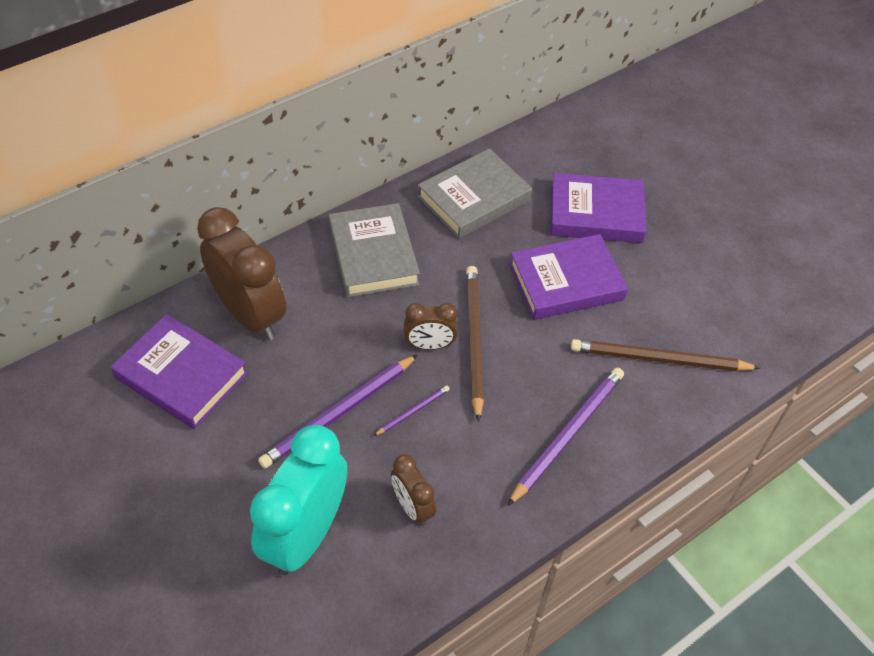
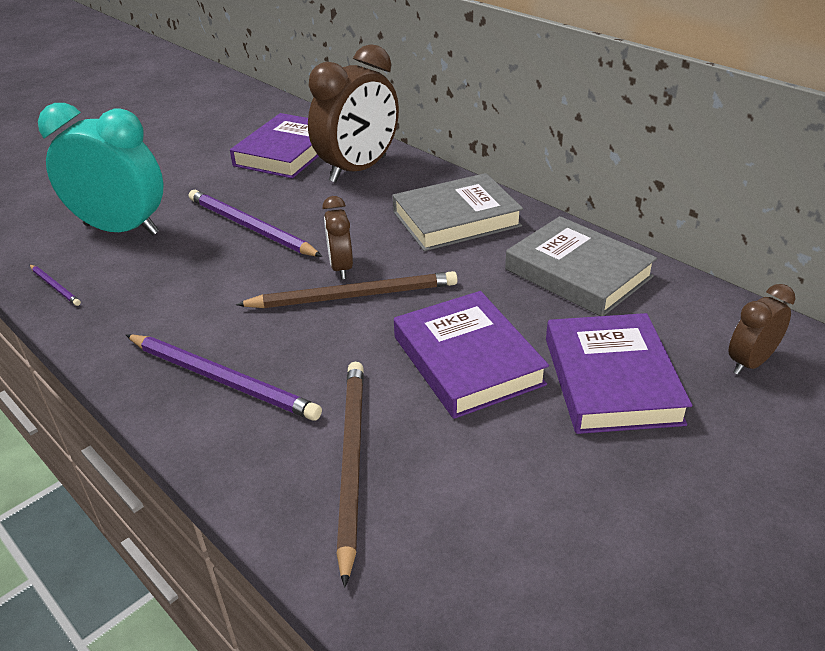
camera: 85 degrees right, 15 degrees down
purple pencil [374,386,450,436] -> purple pencil moved to [29,264,81,306]
brown clock [391,454,436,526] -> brown clock moved to [728,284,795,375]

